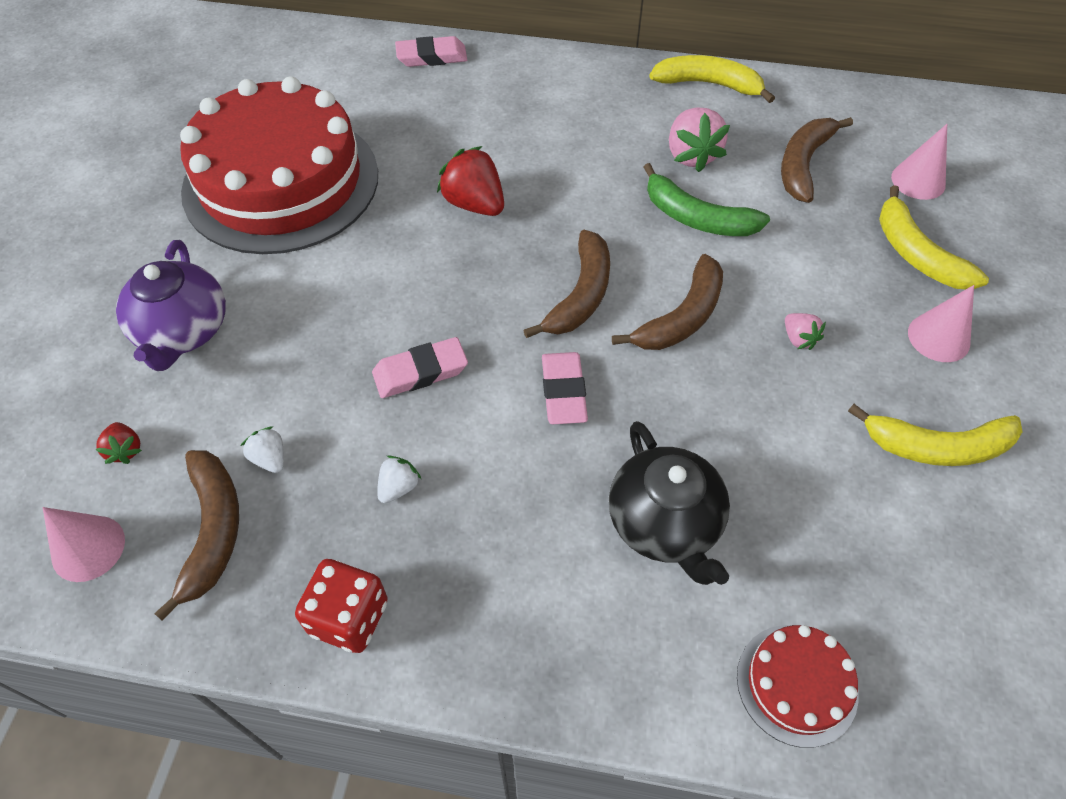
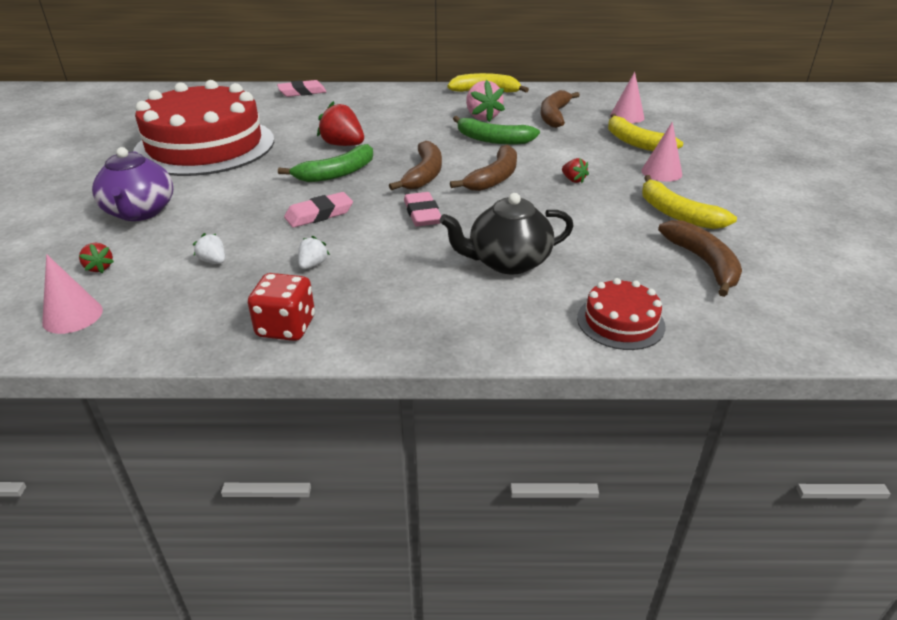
camera: 10 degrees left, 20 degrees down
brown banana [154,450,239,621] -> brown banana moved to [658,220,742,297]
black teapot [609,421,730,585] -> black teapot turned 105 degrees clockwise [440,193,574,275]
pink strawberry [785,313,826,350] -> red strawberry [562,158,589,183]
yellow banana [848,404,1023,466] -> yellow banana turned 60 degrees clockwise [642,175,737,229]
none -> green banana [278,144,373,182]

